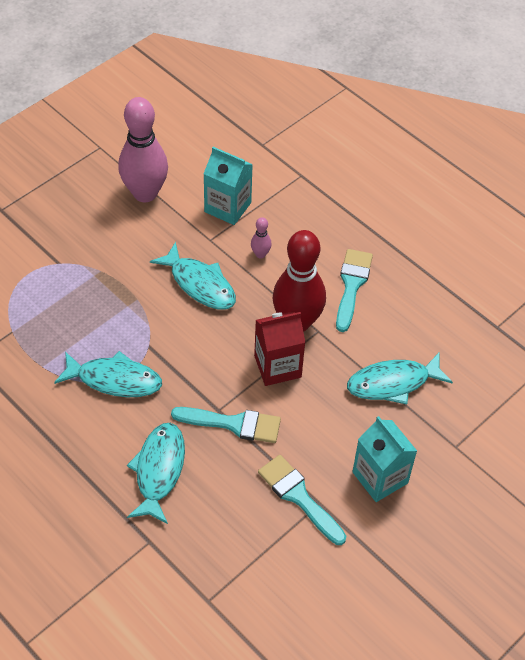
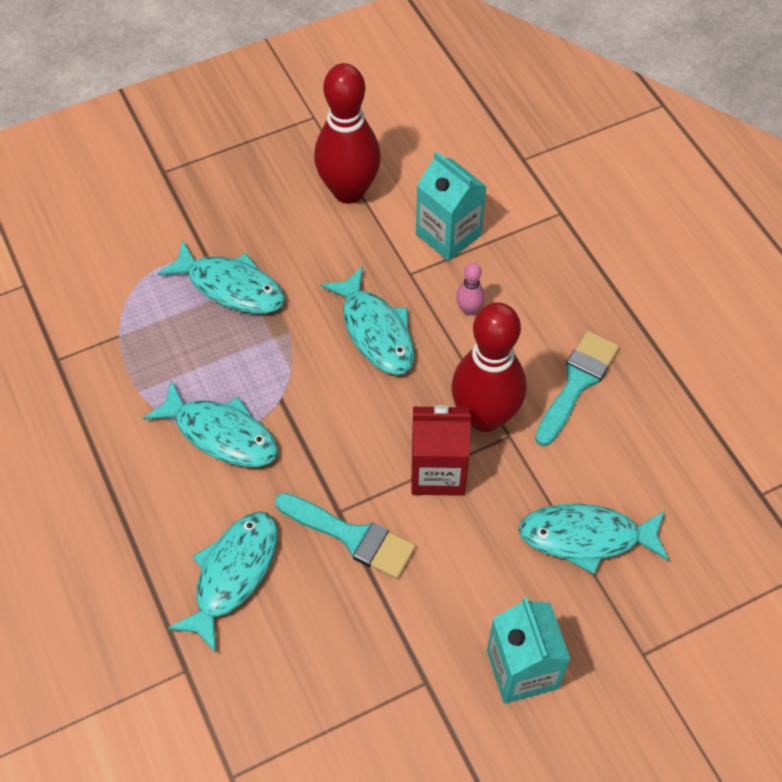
camera: 20 degrees right, 5 degrees up
pink bowling pin [118,97,168,202] -> red bowling pin [314,63,381,204]
turquoise brush [258,455,346,545] -> none
none -> turquoise fish [157,240,285,314]

